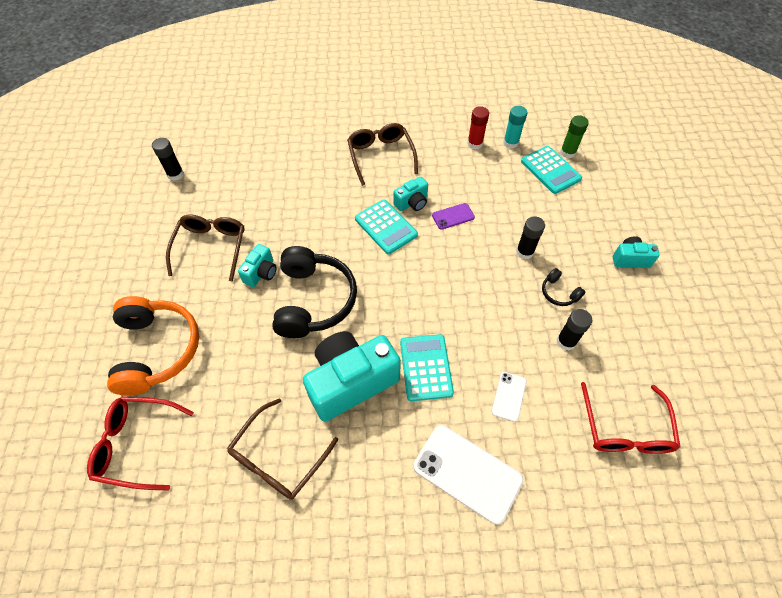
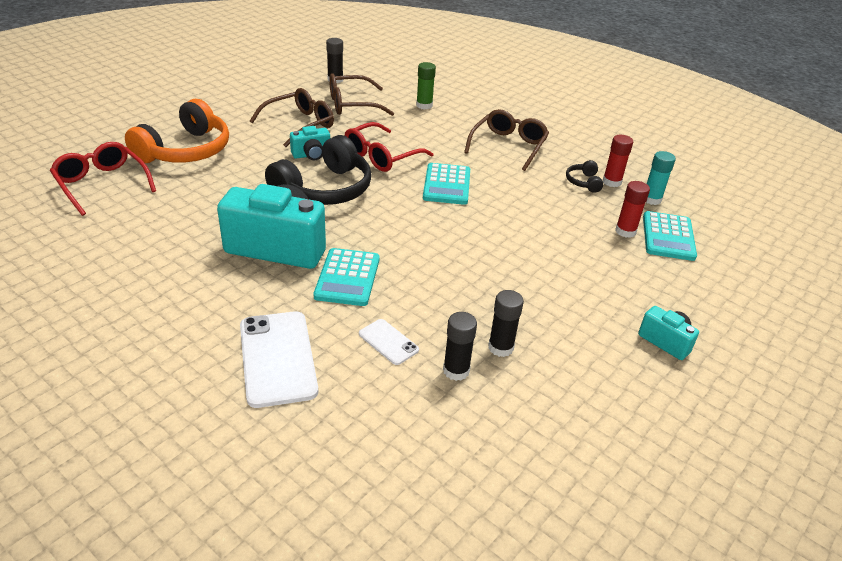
camera: 40 degrees right, 20 degrees down
brown glasses [227,398,338,500] -> brown glasses moved to [329,73,394,116]
turquoise camera [393,177,428,211] -> none
turquoise calculator [400,334,454,401] -> turquoise calculator turned 150 degrees clockwise [314,248,380,306]
purple phone [432,203,475,230] -> none
white phone [492,372,527,422] -> white phone turned 75 degrees clockwise [359,319,419,365]
black glue stick [516,216,545,259] -> black glue stick moved to [443,312,477,381]
black headphones [542,268,585,306] -> black headphones moved to [566,160,603,193]
green glue stick [560,115,589,158] -> green glue stick moved to [416,62,436,110]
red glasses [581,382,680,454] -> red glasses moved to [345,122,433,172]
none -> red glue stick [615,181,650,238]

